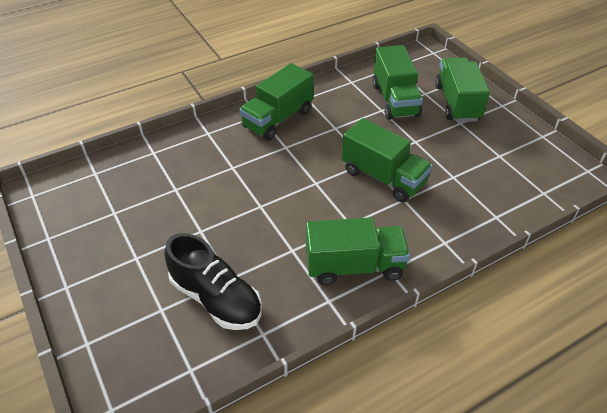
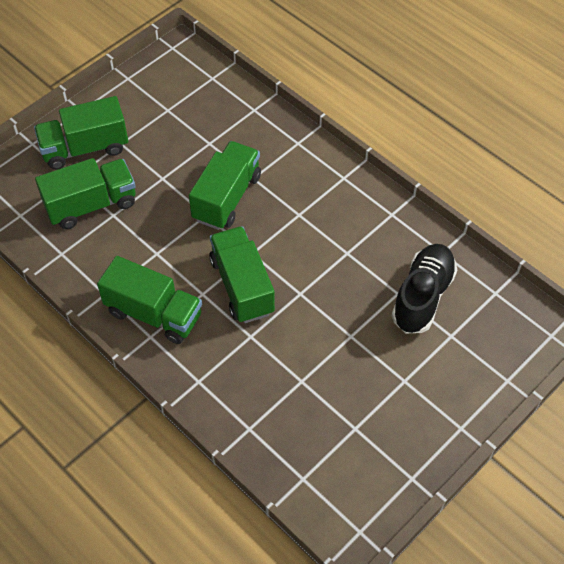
camera: 105 degrees left, 10 degrees up
green truck [306,218,410,285] -> green truck moved to [209,226,275,323]

